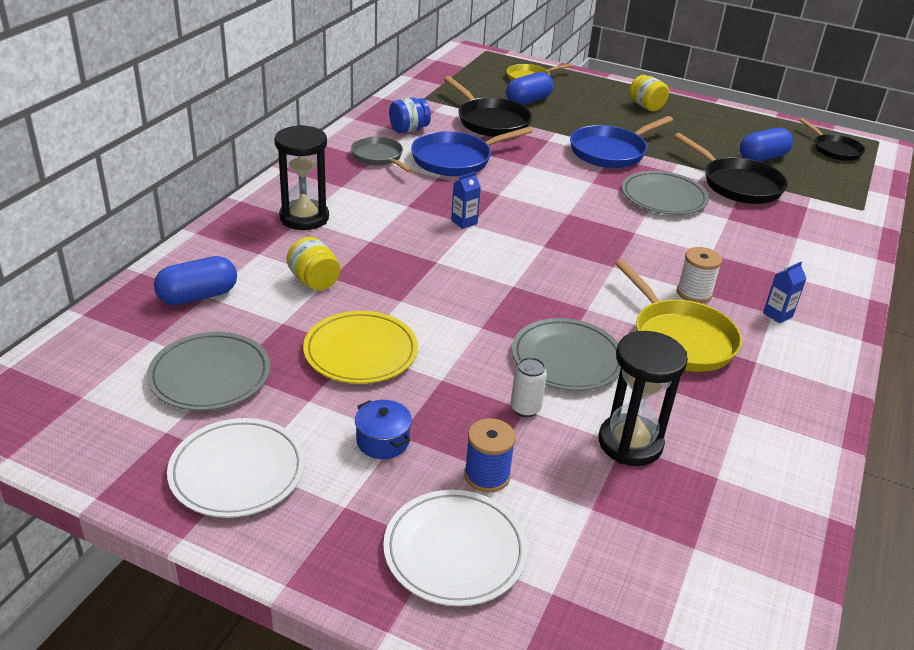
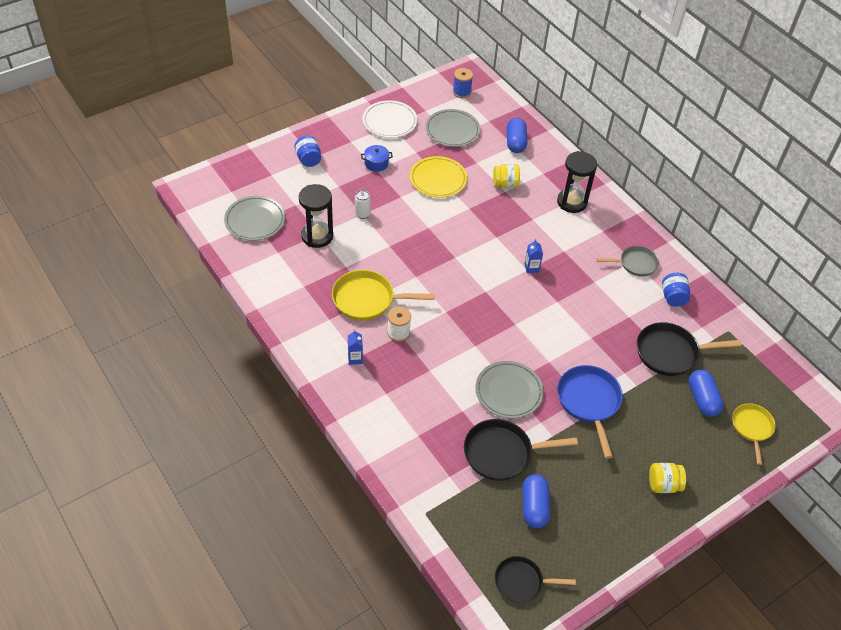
camera: 120 degrees right, 15 degrees up
white plate [383,490,528,606] -> blue jar [294,136,321,167]
blue pan [411,127,533,176] -> none
blue spool [464,418,516,493] -> blue spool moved to [453,68,473,98]
grey plate [512,318,621,391] -> grey plate moved to [224,196,285,241]

